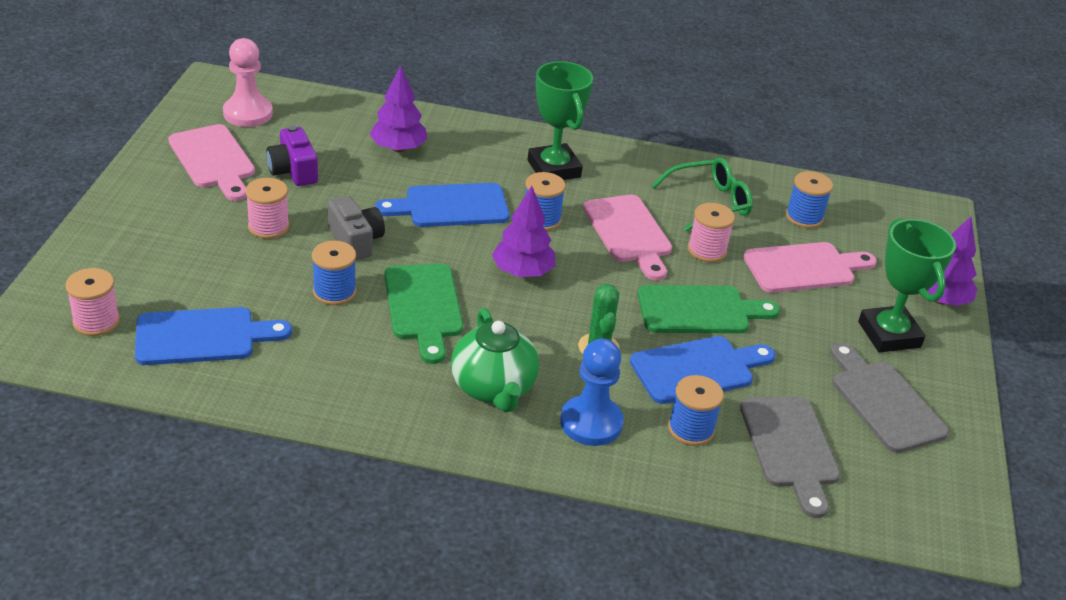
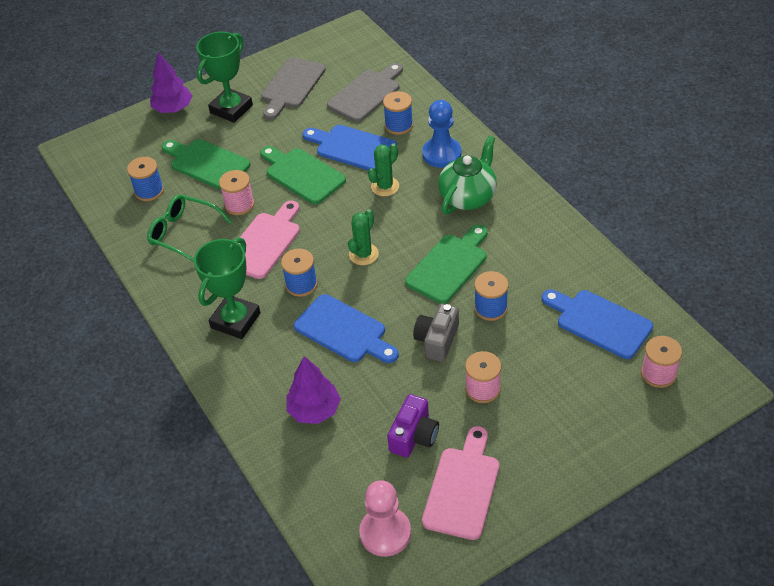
camera: 125 degrees left, 10 degrees up
purple tree [492,186,555,277] -> green cactus [348,209,379,265]
pink cutting board [743,242,877,293] -> green cutting board [162,139,251,190]

